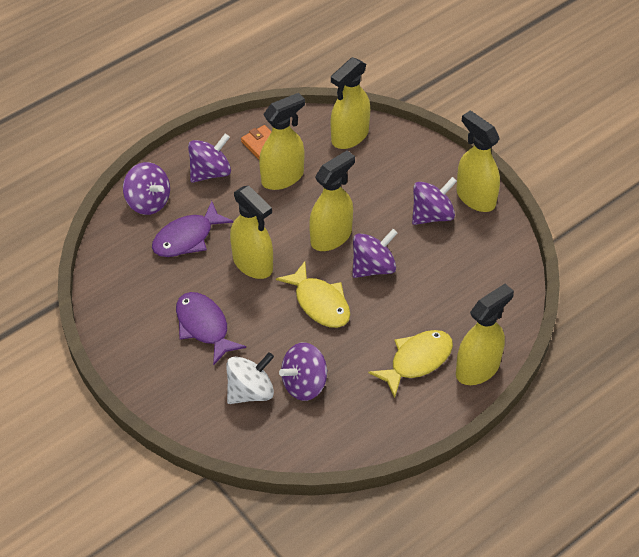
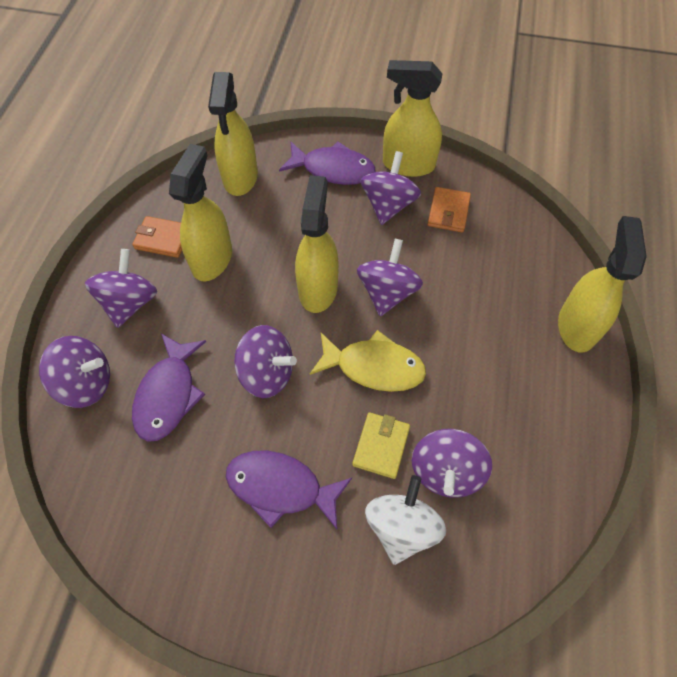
camera: 40 degrees left, 10 degrees up
yellow spray bottle [230,185,273,279] -> purple spinning top [235,325,297,398]
yellow fish [369,330,453,398] -> none
none -> purple fish [279,141,375,185]
none -> yellow wallet [352,412,410,479]
none -> orange wallet [428,187,471,232]

